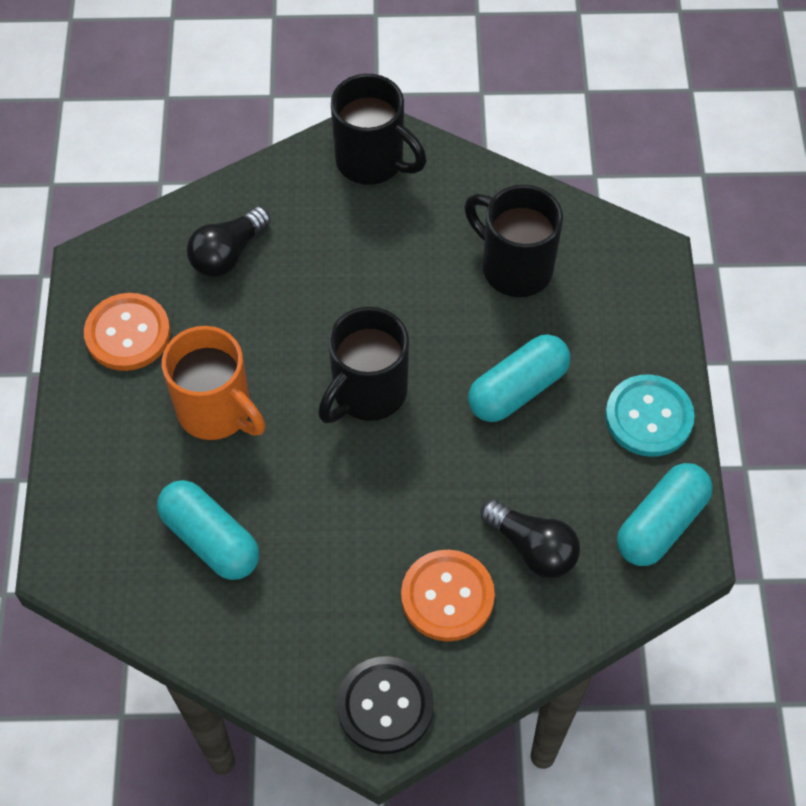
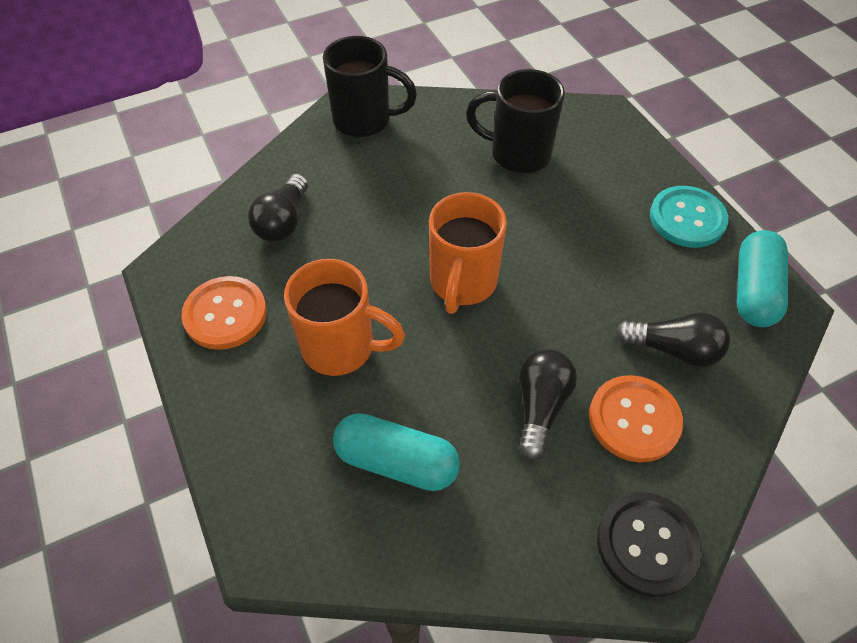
camera: 25 degrees left, 5 degrees down
black mug [318,307,409,423] -> orange mug [429,192,507,314]
turquoise capsule [468,334,570,422] -> none
none -> black light bulb [519,349,577,460]

